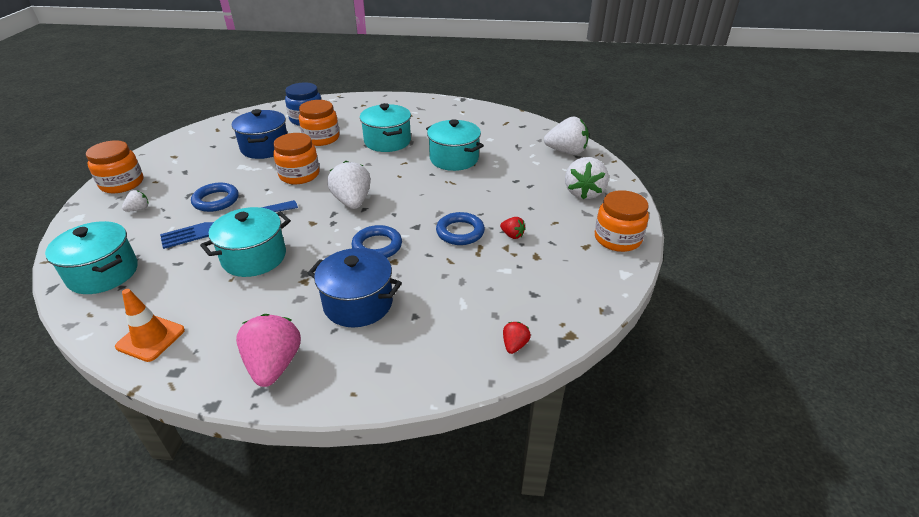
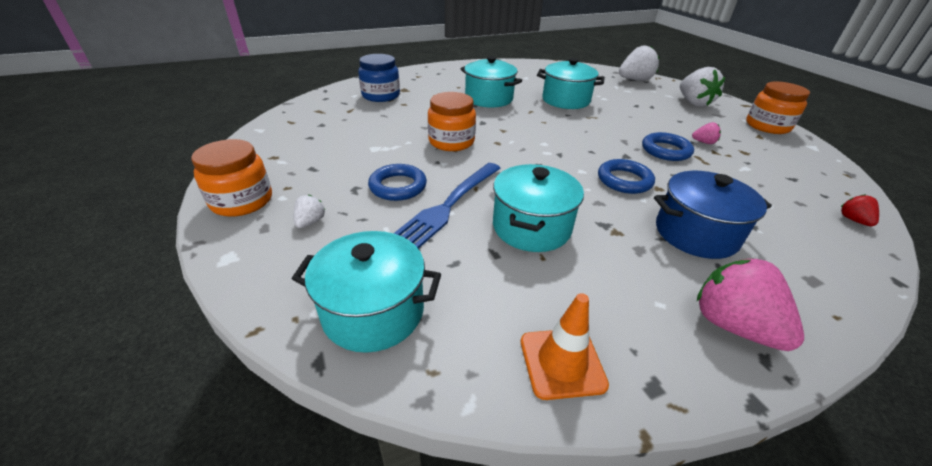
camera: 30 degrees left, 0 degrees up
blue pot [232,109,287,159] -> none
orange jar [299,100,339,146] -> none
white strawberry [327,161,371,209] -> none
red strawberry [500,217,525,239] -> pink strawberry [692,122,721,144]

